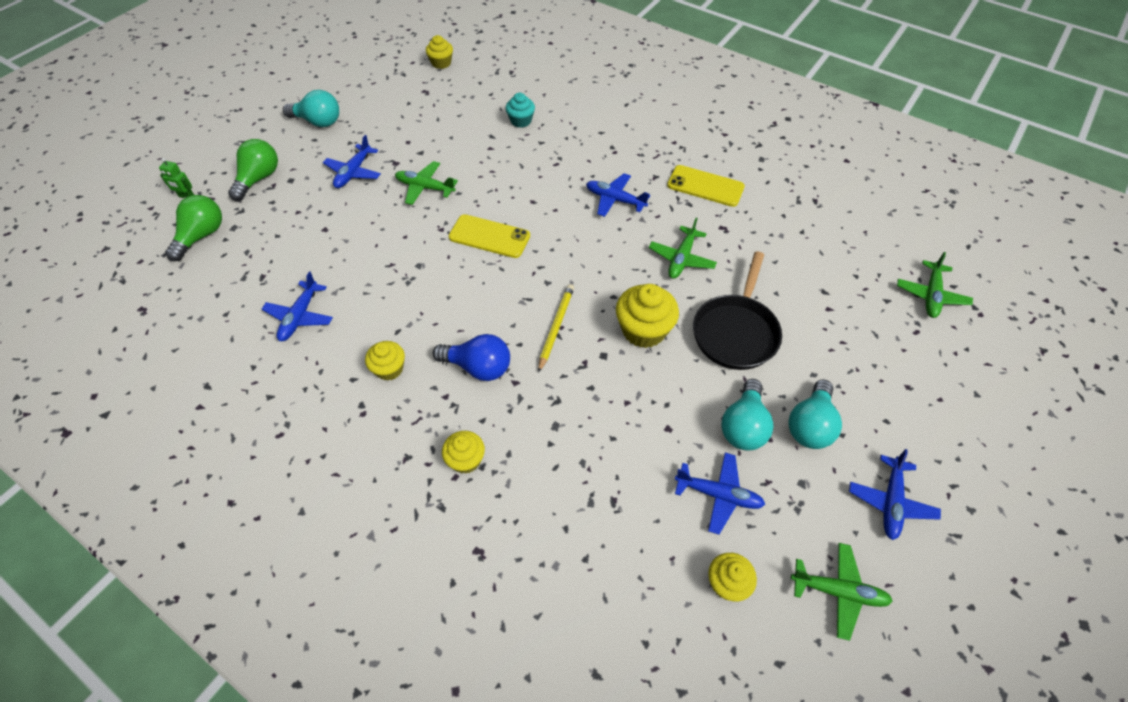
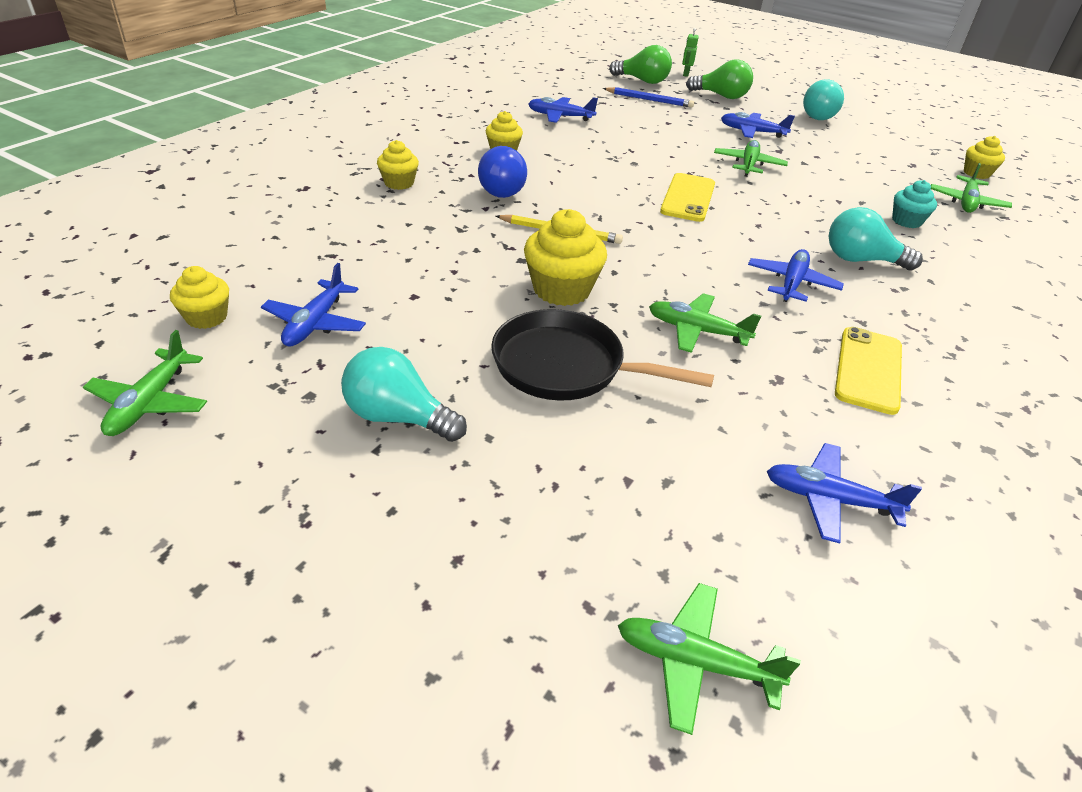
camera: 85 degrees right, 15 degrees down
turquoise light bulb [721,379,774,451] -> turquoise light bulb moved to [828,207,923,270]
blue plane [849,449,941,540] -> blue plane moved to [767,443,922,544]
none -> blue pencil [603,87,694,108]
none -> green plane [931,163,1012,213]

